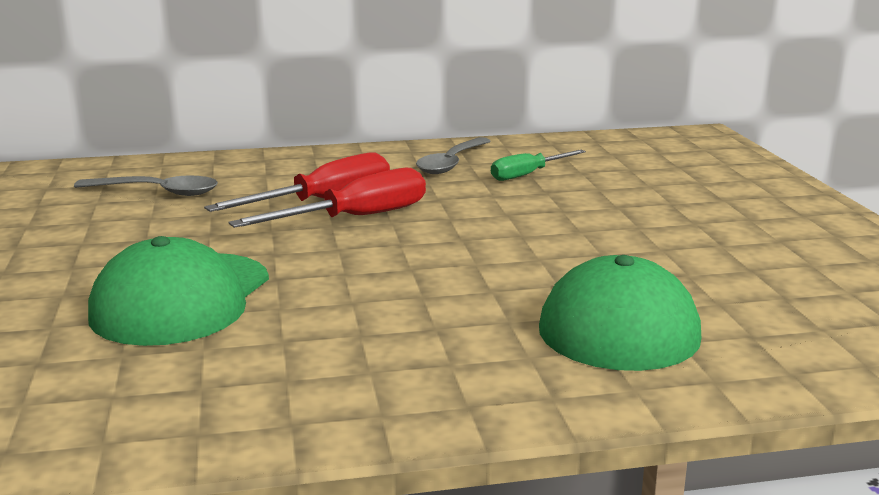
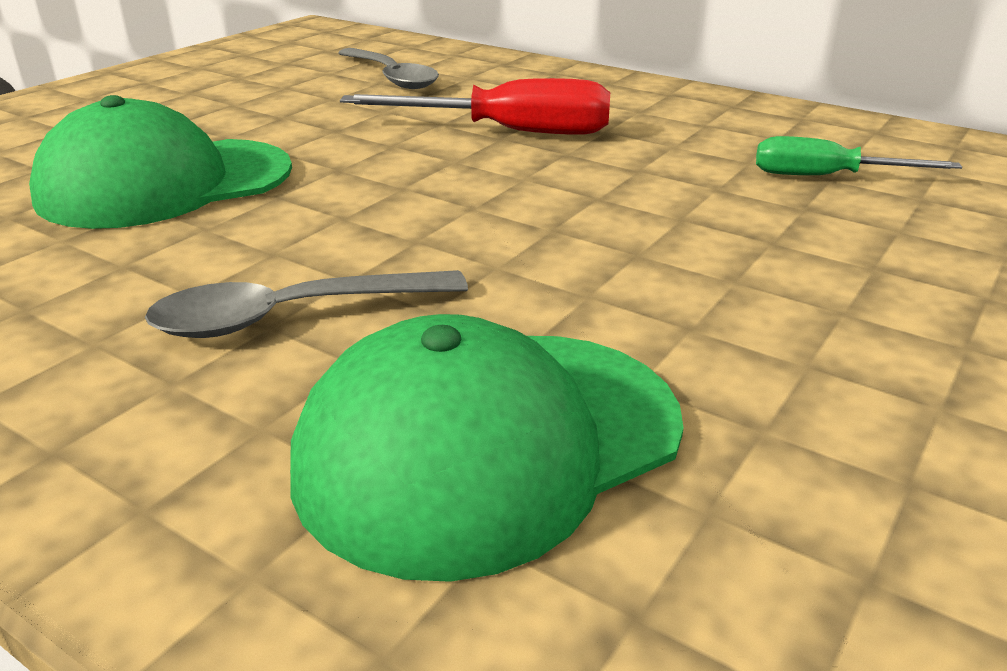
camera: 45 degrees right, 10 degrees up
red screwdriver [228,168,426,228] -> none
grey spoon [416,137,490,174] -> grey spoon moved to [145,270,468,338]

